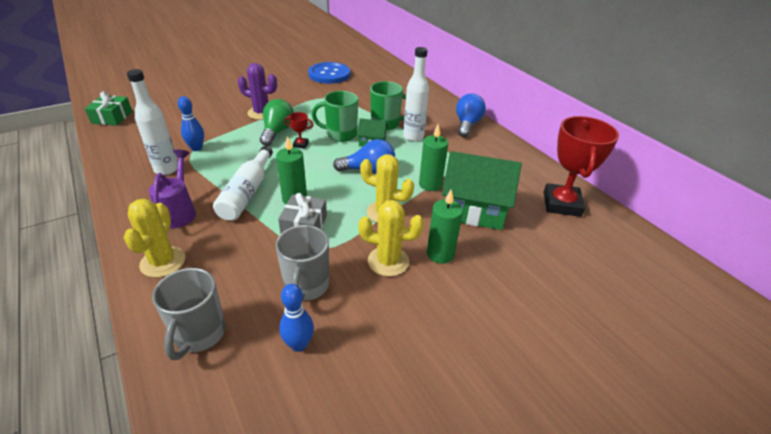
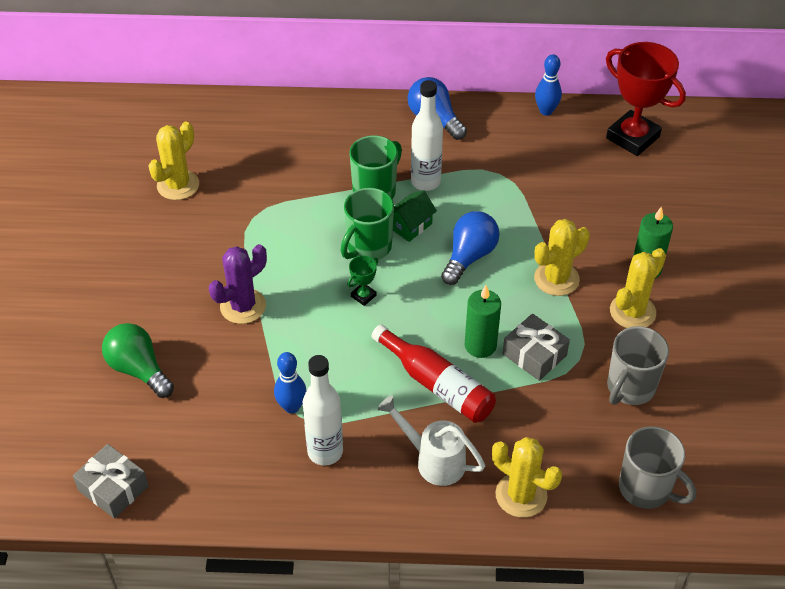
camera: 55 degrees left, 10 degrees up
green gift [85,91,132,126] -> grey gift [73,444,149,519]
purple watering can [149,150,196,228] -> white watering can [378,395,485,486]
white bottle [213,146,273,221] -> red bottle [372,324,496,423]
green light bulb [260,99,294,146] -> green light bulb moved to [102,323,174,398]
grey mug [275,225,329,301] -> grey mug turned 90 degrees clockwise [607,326,669,405]
blue bowling pin [279,284,314,352] -> blue bowling pin moved to [535,54,562,116]
red trophy [284,112,314,149] -> green trophy [347,255,378,306]
blue button [308,62,350,84] -> yellow cactus [149,122,199,200]
green candle [419,124,448,191] -> none
green house [442,151,522,230] -> none

